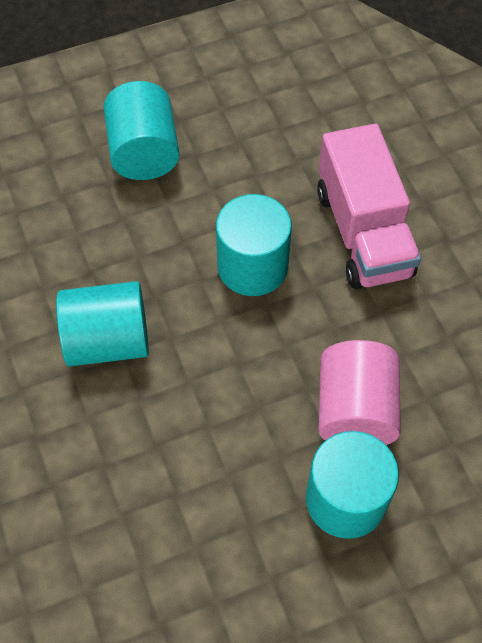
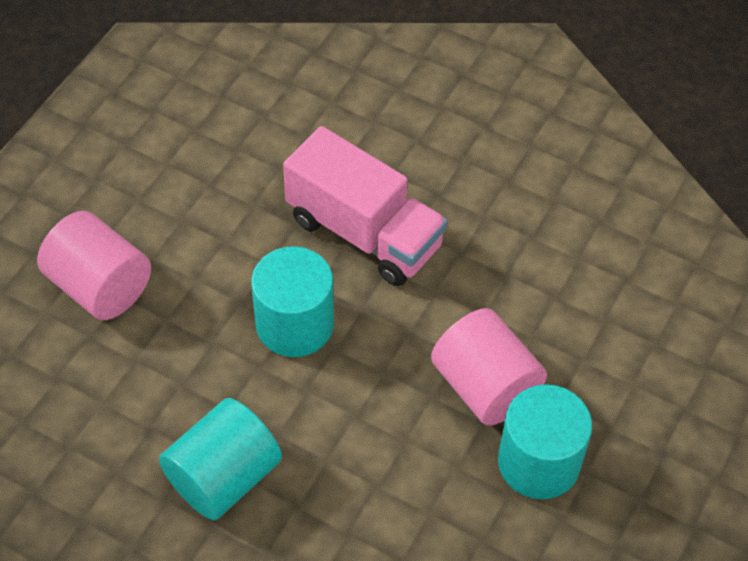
camera: 40 degrees left, 5 degrees down
turquoise cylinder [103,81,180,180] -> pink cylinder [37,211,151,320]

